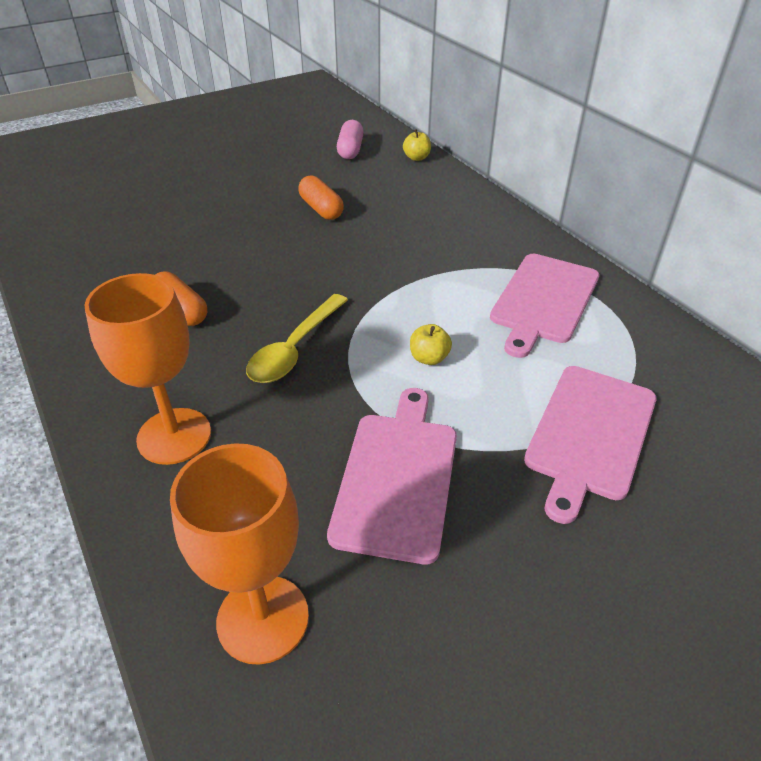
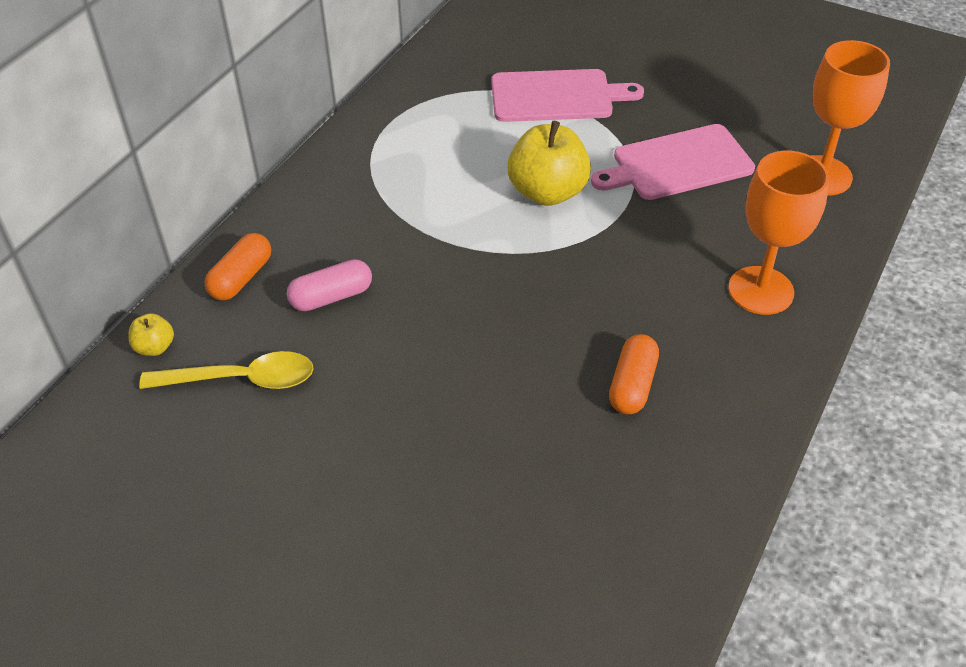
camera: 120 degrees left, 5 degrees up
yellow spoon [246,294,348,383] -> yellow spoon moved to [139,351,314,389]
orange capsule [298,175,344,220] -> orange capsule moved to [204,233,271,300]
pink capsule [337,120,364,159] -> pink capsule moved to [287,259,372,311]
yellow apple [410,324,452,365] -> yellow apple [507,121,591,206], size x2.12
pink cutting board [490,254,599,358] -> none

